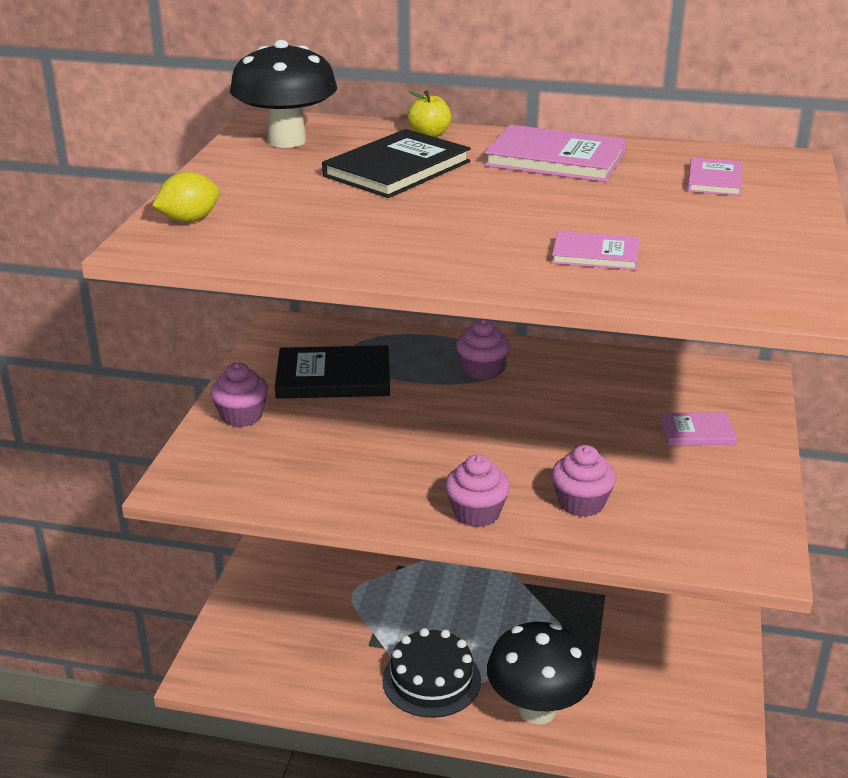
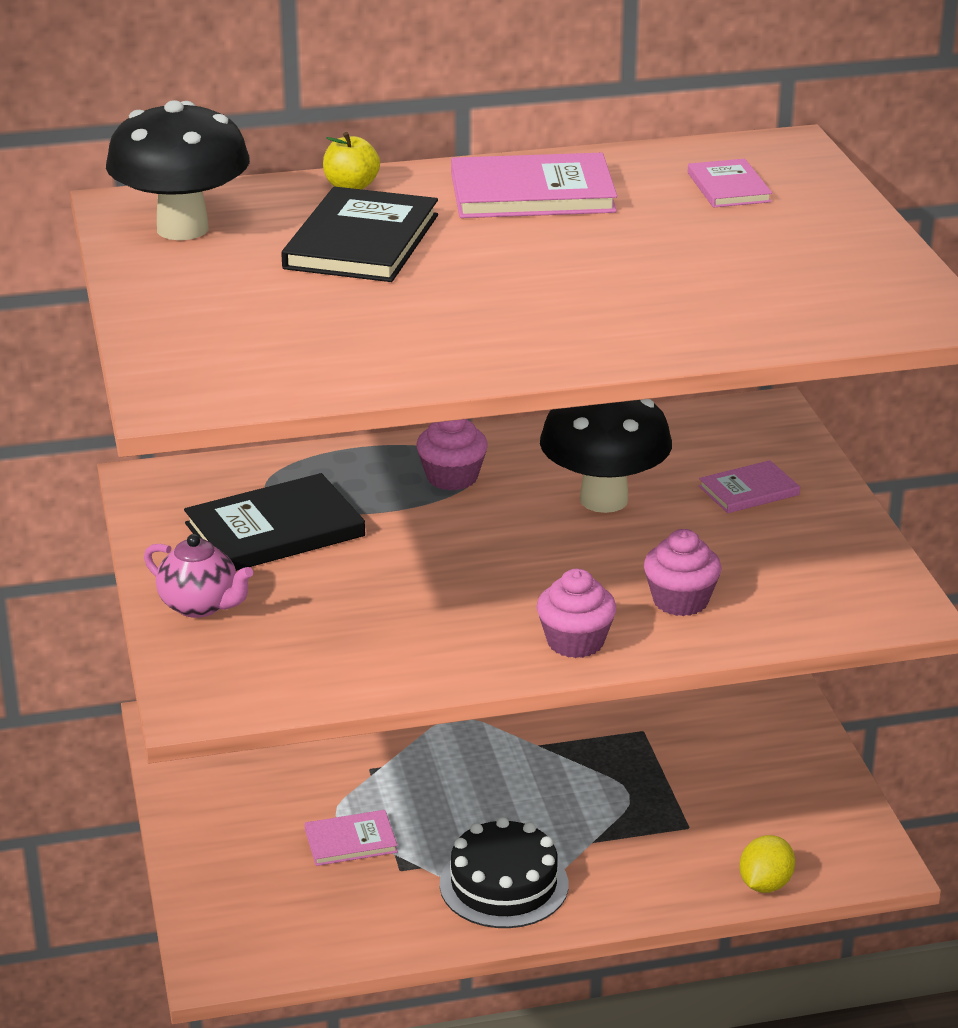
camera: 25 degrees left, 0 degrees up
yellow lemon [152,172,220,223] -> yellow lemon moved to [739,835,795,893]
pink cupcake [210,362,268,427] -> pink teapot [144,534,253,618]
black mushroom [487,622,594,725] -> black mushroom moved to [540,399,672,513]
pink book [552,231,639,270] -> pink book moved to [305,810,398,866]

